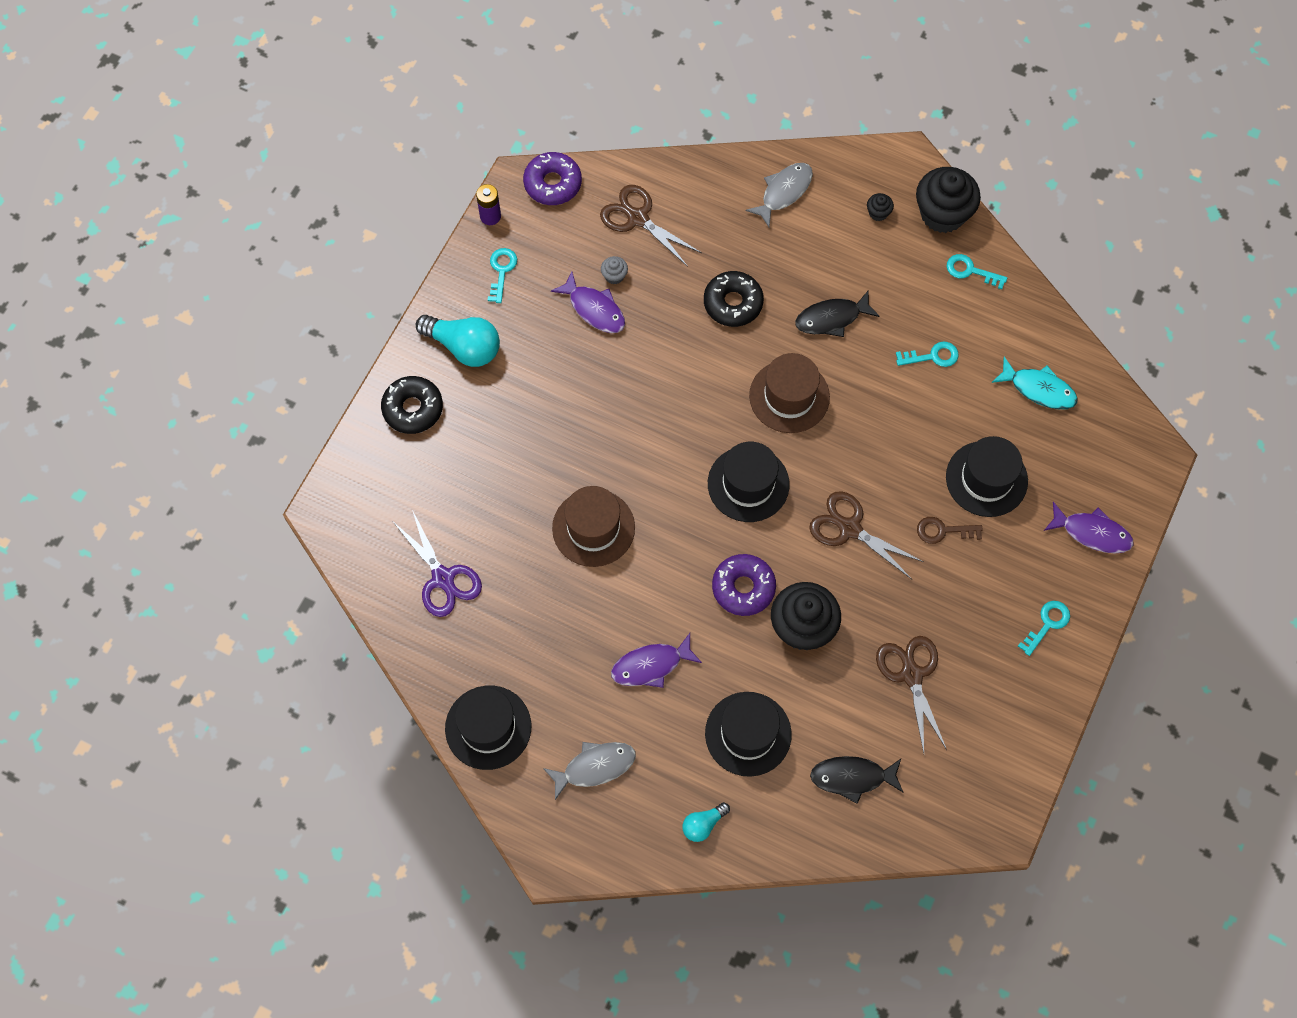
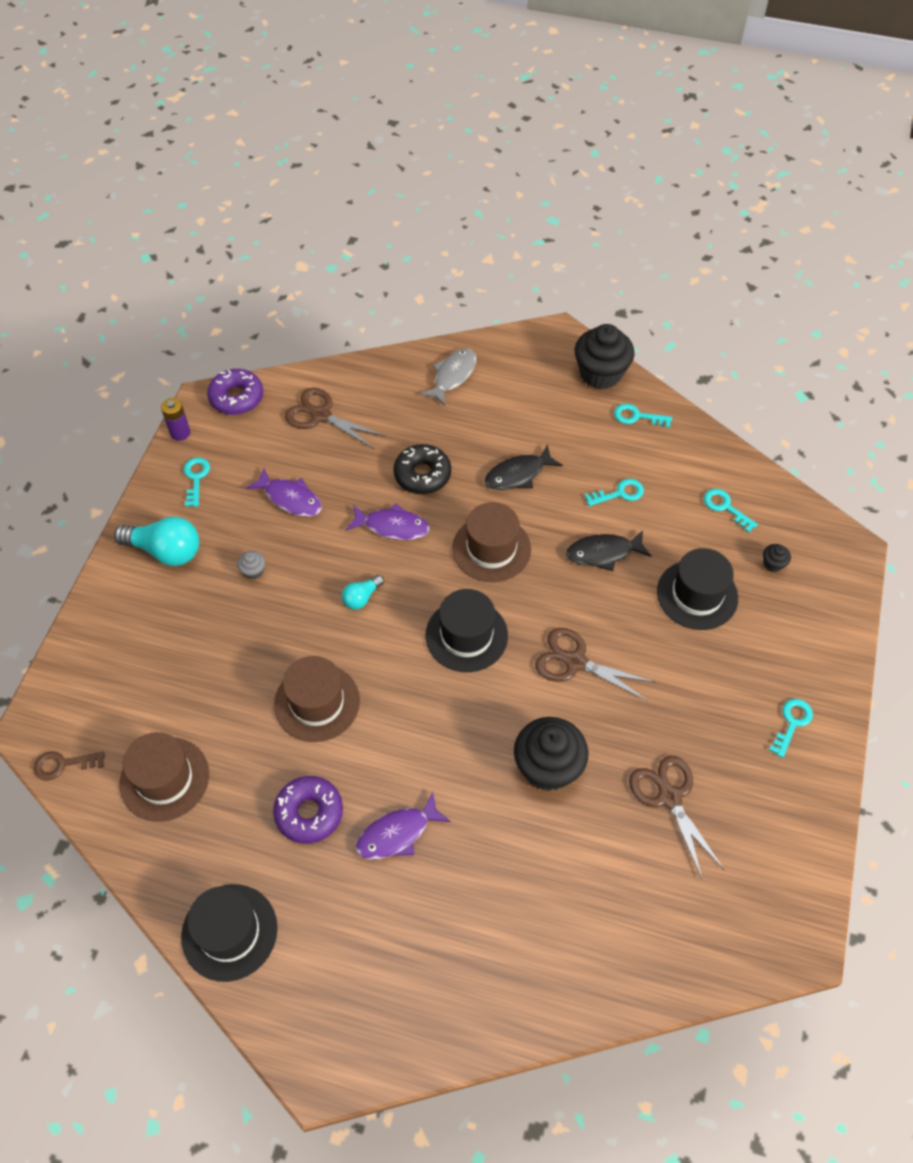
camera: 10 degrees left, 10 degrees down
black donut [381,376,443,434] -> none
purple scissors [393,510,482,617] -> brown hat [120,732,209,822]
grey fish [543,742,636,800] -> none
grey cupcake [601,256,628,284] -> grey cupcake moved to [237,551,265,580]
turquoise light bulb [682,802,730,842] -> turquoise light bulb moved to [342,575,384,610]
black hat [705,692,792,777] -> none
purple donut [712,554,776,616] -> purple donut moved to [273,776,343,844]
black fish [810,756,903,804] -> black fish moved to [566,530,651,571]
black cupcake [867,193,894,221] -> black cupcake moved to [763,544,791,572]
brown key [917,517,983,544] -> brown key moved to [34,751,105,781]
turquoise fish [992,357,1078,409] -> turquoise key [704,489,758,533]
purple fish [1044,502,1133,554] -> purple fish moved to [346,503,430,540]

